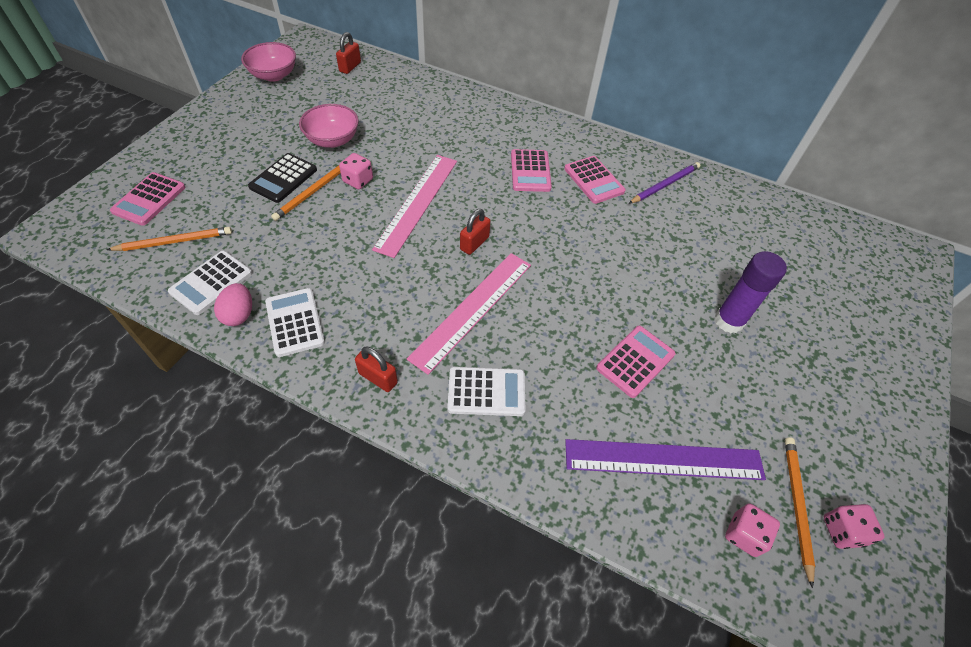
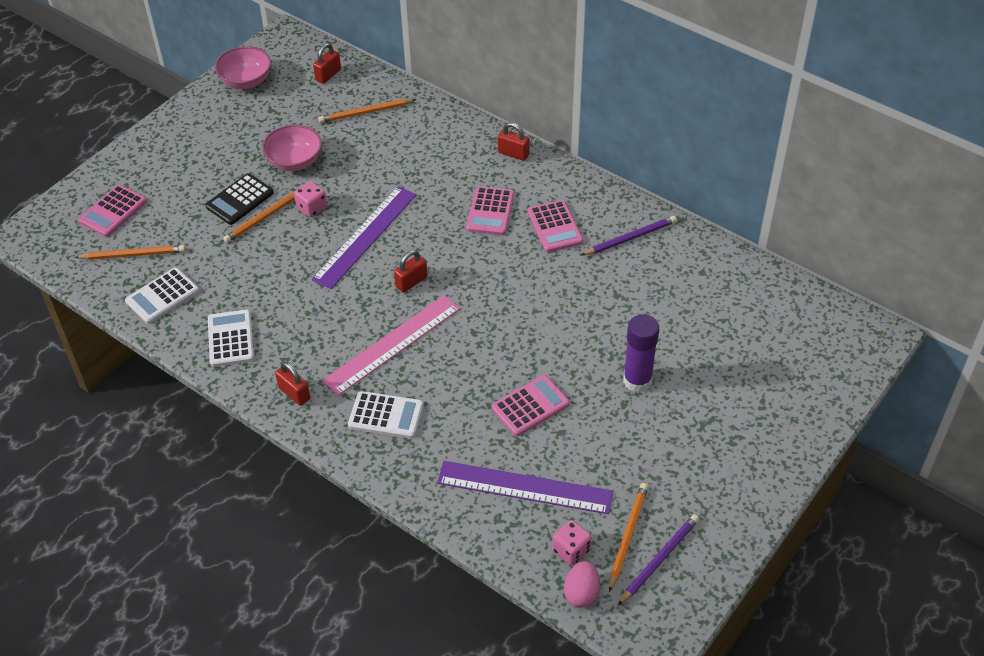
camera: 15 degrees right, 5 degrees down
pink egg [214,283,252,326] -> pink egg moved to [564,561,600,607]
pink ruler [372,155,457,258] -> purple ruler [312,186,417,289]
pink dice [824,504,885,549] -> purple pencil [618,514,699,605]
none -> orange pencil [319,99,416,123]
none -> red padlock [498,122,530,161]

